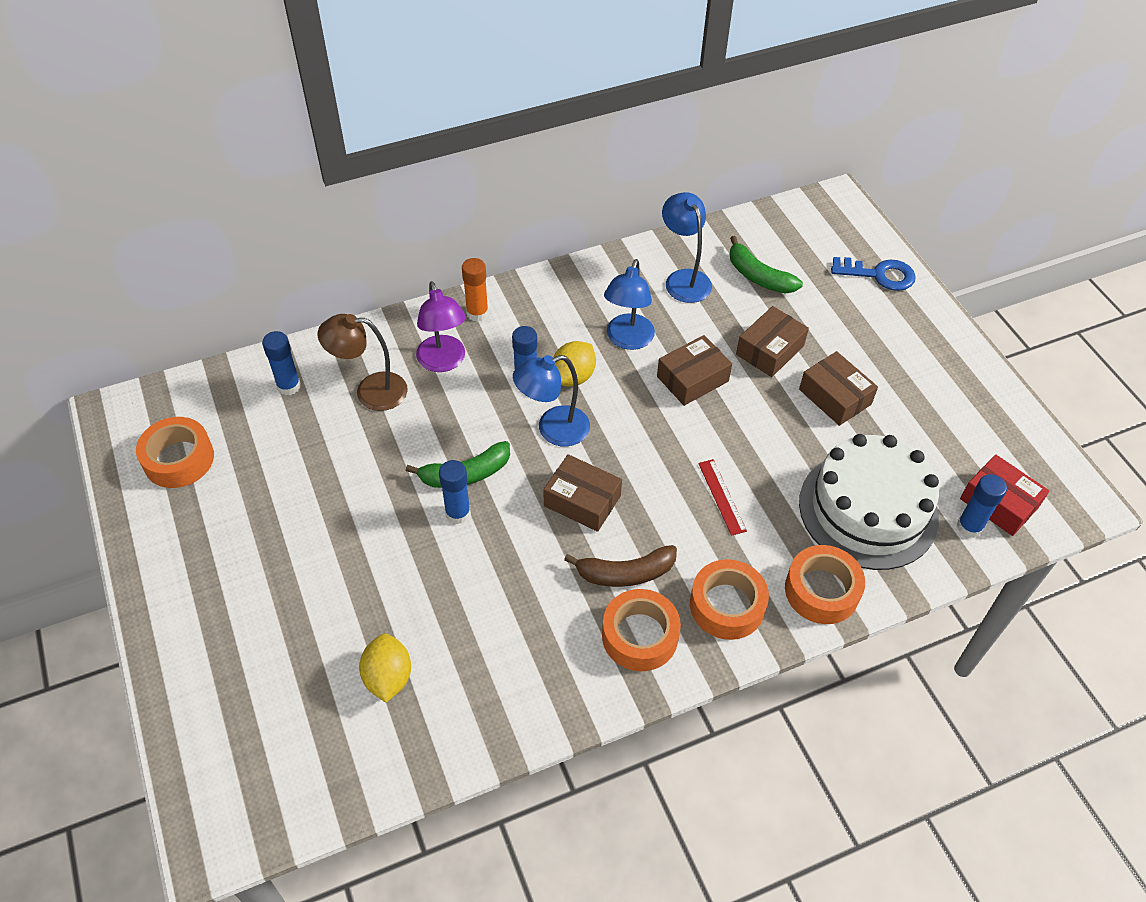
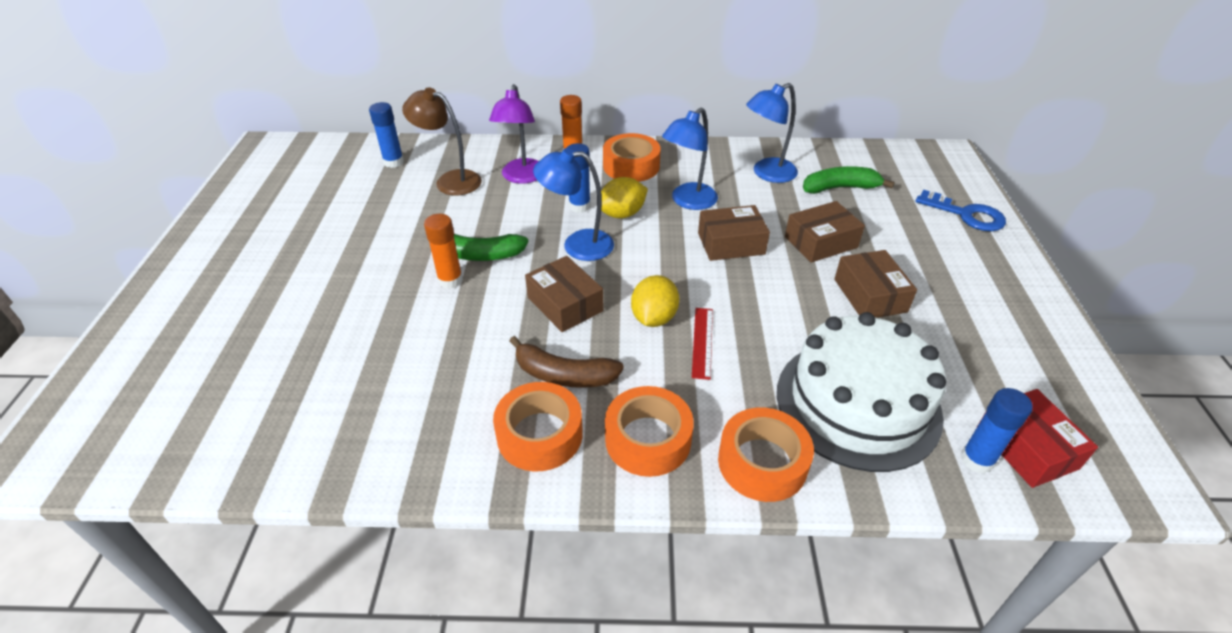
camera: 25 degrees right, 10 degrees down
orange tape [136,417,214,488] -> orange tape moved to [603,133,661,182]
yellow lemon [359,634,411,703] -> yellow lemon moved to [631,275,679,327]
blue glue stick [439,460,471,524] -> orange glue stick [424,214,463,289]
blue lamp [662,192,712,303] -> blue lamp turned 120 degrees counterclockwise [746,83,798,183]
green banana [730,236,803,293] -> green banana turned 105 degrees clockwise [803,166,895,194]

